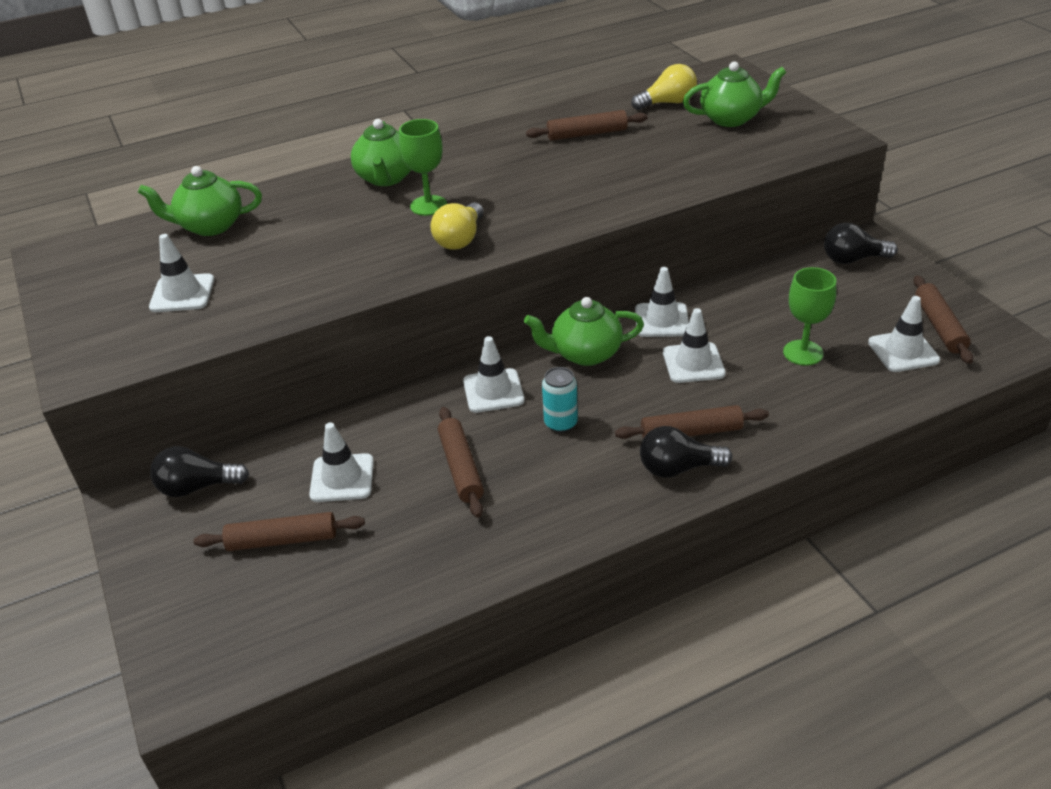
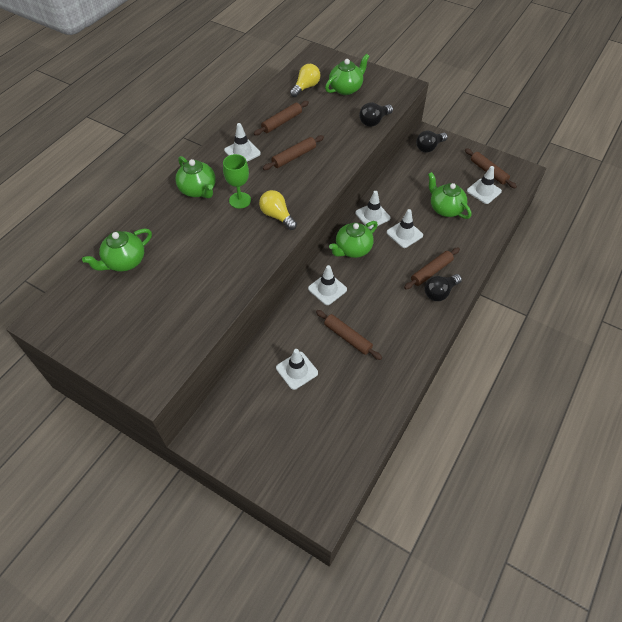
camera: 35 degrees left, 15 degrees up
white traffic cone [149,234,214,312] -> white traffic cone moved to [224,123,261,162]
black light bulb [150,446,249,497] -> black light bulb moved to [359,102,393,127]
brown rolling pin [194,512,365,551] -> brown rolling pin moved to [263,135,324,170]
yellow light bulb [430,203,484,250] -> yellow light bulb turned 150 degrees clockwise [259,190,297,230]
turquoise can [542,367,578,433] -> none
green goblet [783,267,836,366] -> green teapot [428,172,471,219]

